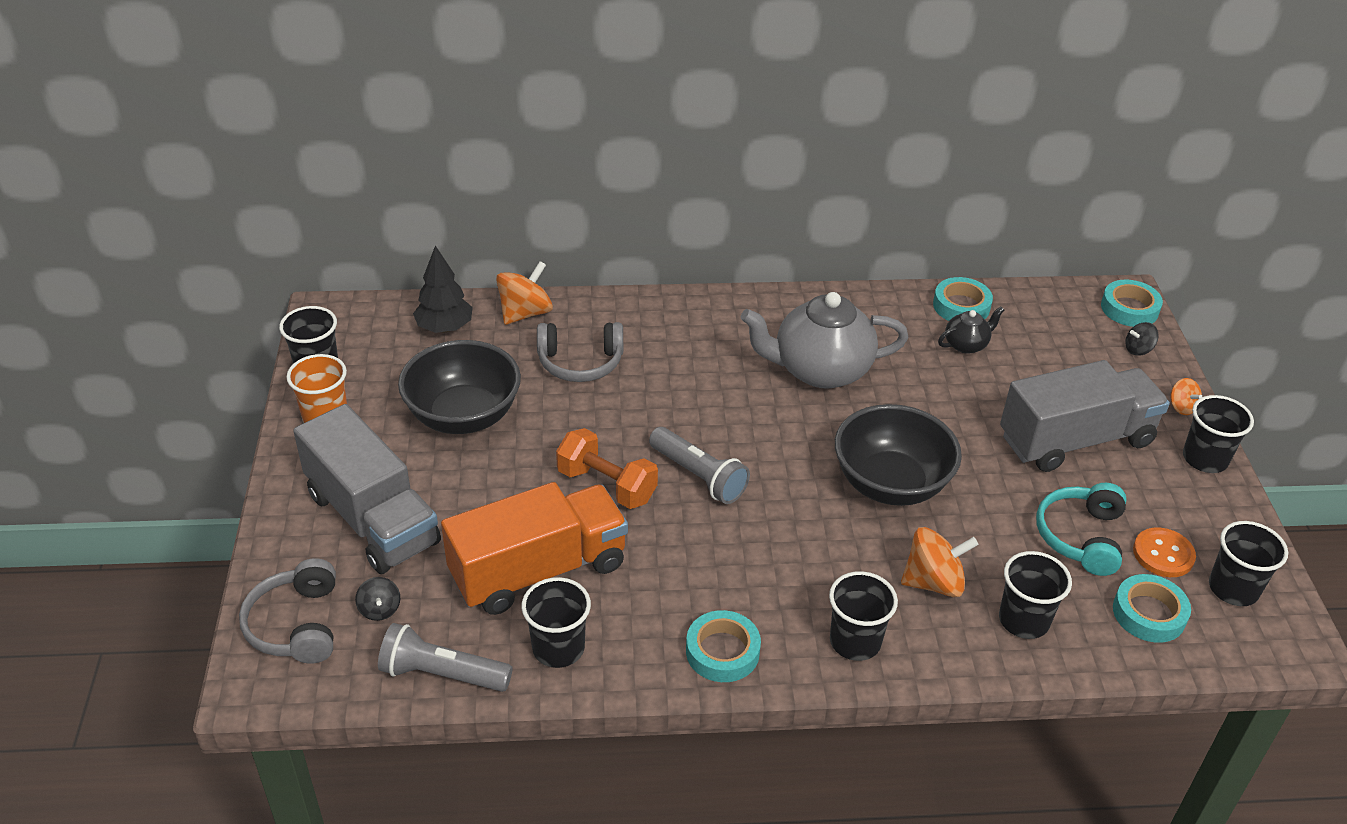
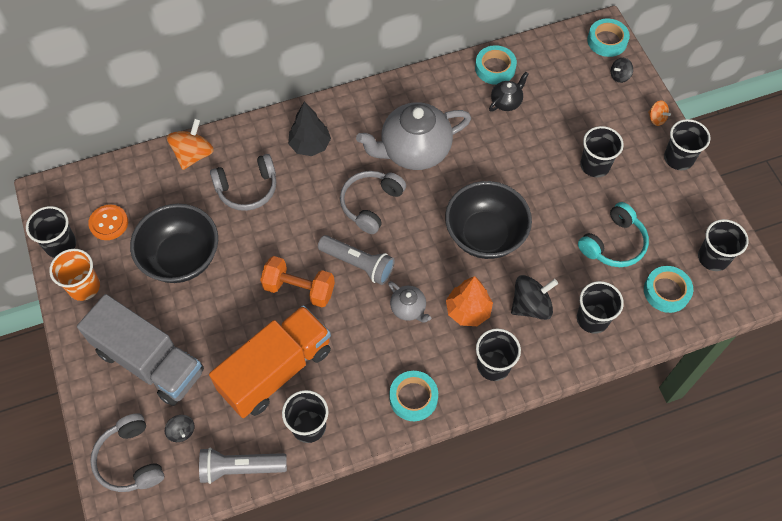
camera: 15 degrees left, 20 degrees up
black tree [413,246,473,333] -> black tree moved to [288,102,331,156]
orange spinning top [901,527,979,597] -> black spinning top [511,275,558,320]
grey truck [1000,360,1170,472] -> black cup [580,126,624,177]
turquoise headphones [1036,483,1126,576] -> turquoise headphones turned 135 degrees counterclockwise [578,202,649,267]
orange button [1133,528,1196,577] -> orange button moved to [88,205,128,240]
none -> grey headphones [340,171,406,234]
none -> grey teapot [388,281,431,323]
none -> orange tree [446,276,493,326]

